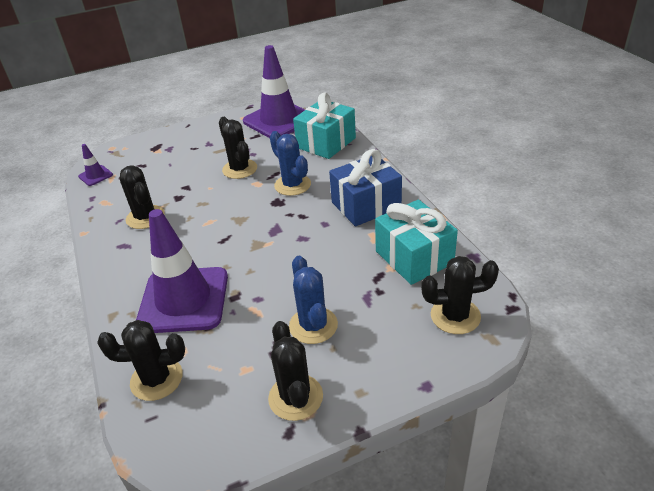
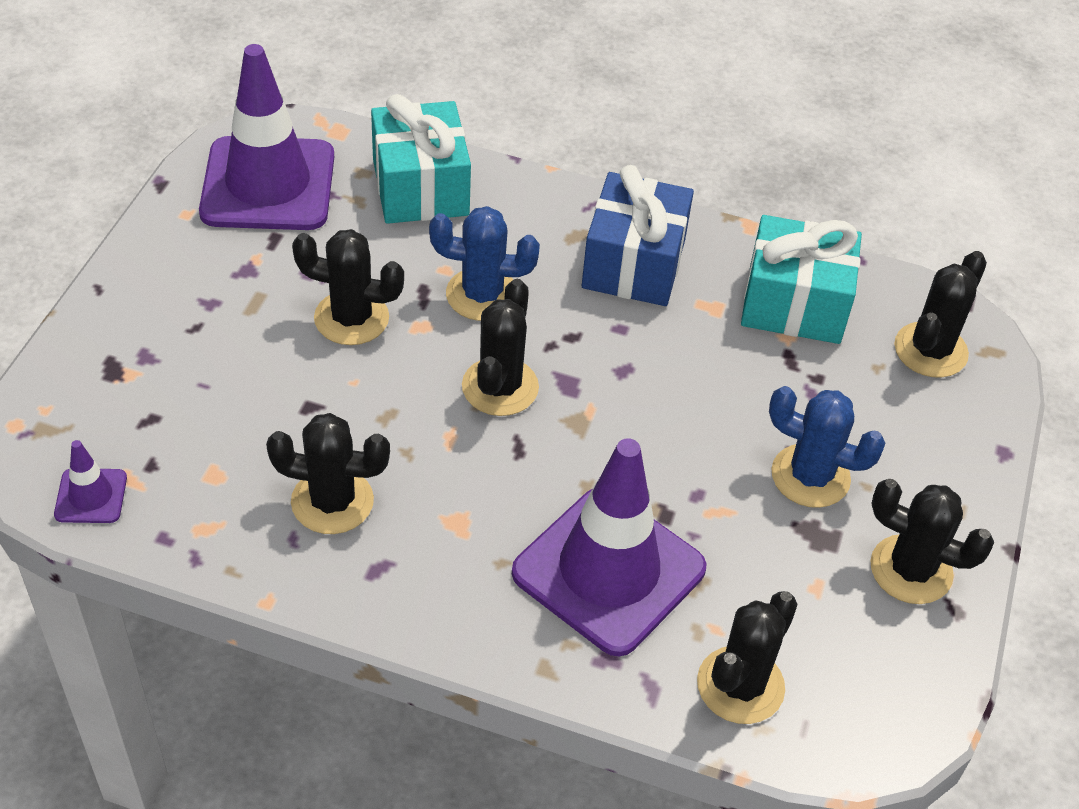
camera: 55 degrees left, 10 degrees up
none -> black cactus [462,279,539,416]

